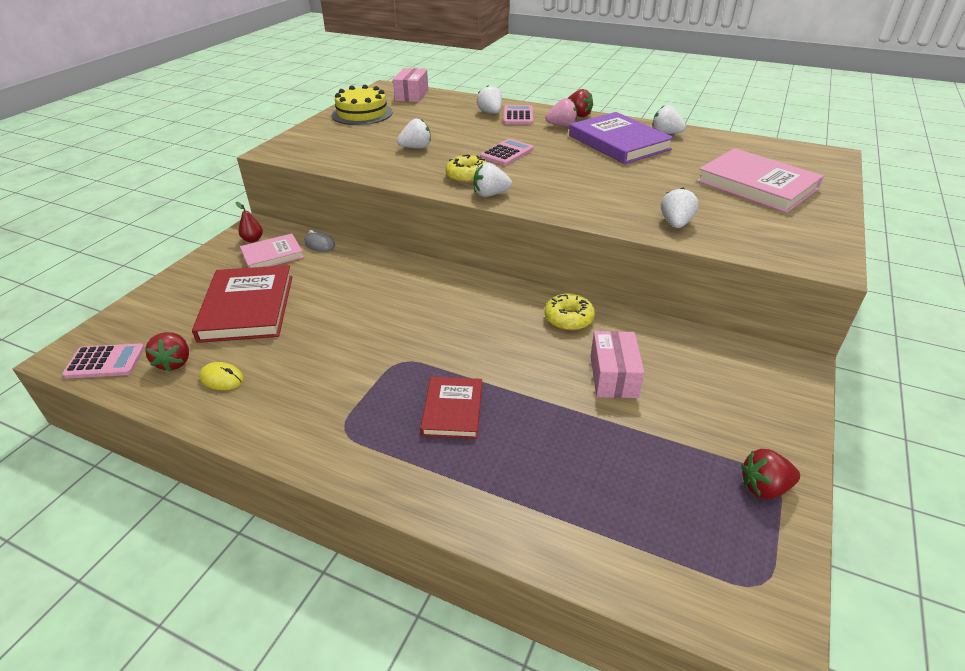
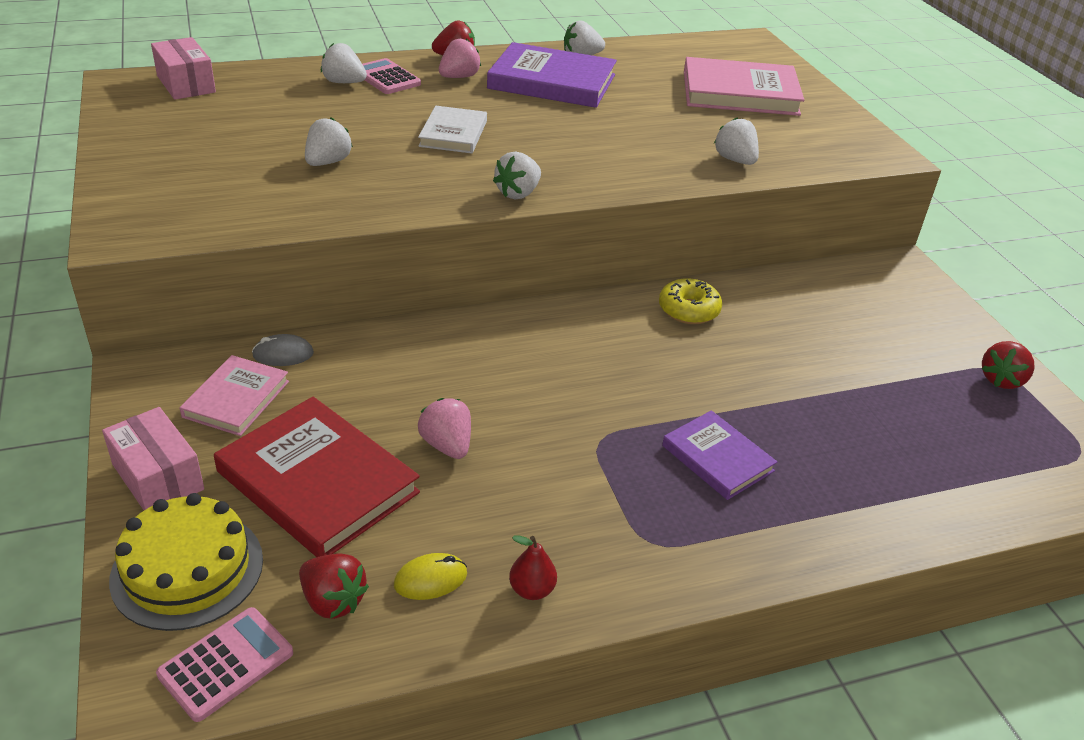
camera: 45 degrees left, 0 degrees up
red pear [236,202,263,243] -> red pear moved to [509,535,557,600]
yellow cake [332,85,393,125] -> yellow cake moved to [109,493,263,631]
red book [420,377,482,439] -> purple book [662,410,777,500]
yellow donut [445,154,487,183] -> none
pink calculator [480,139,533,166] -> white book [418,106,487,154]
pink box [590,331,645,398] -> pink box moved to [102,407,204,510]
none -> pink strawberry [418,398,471,459]

